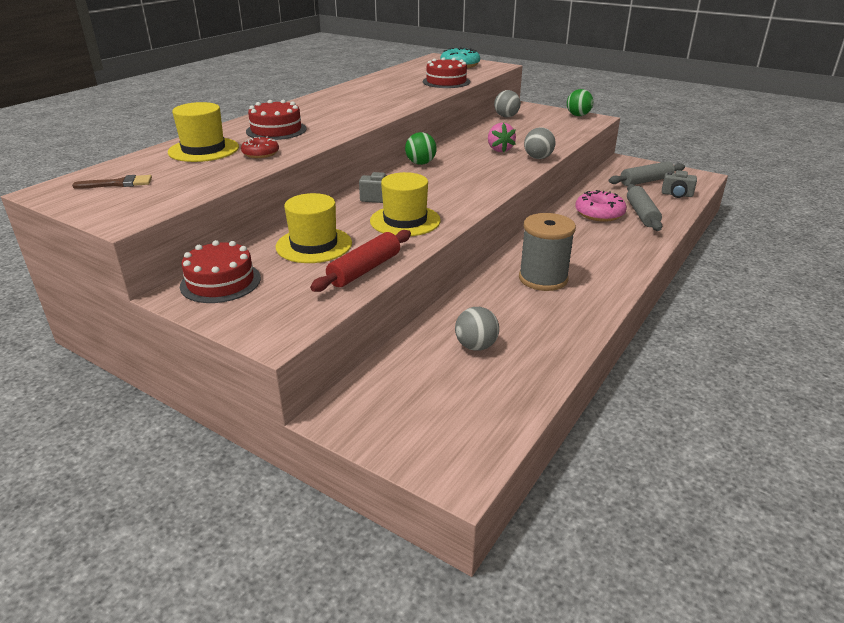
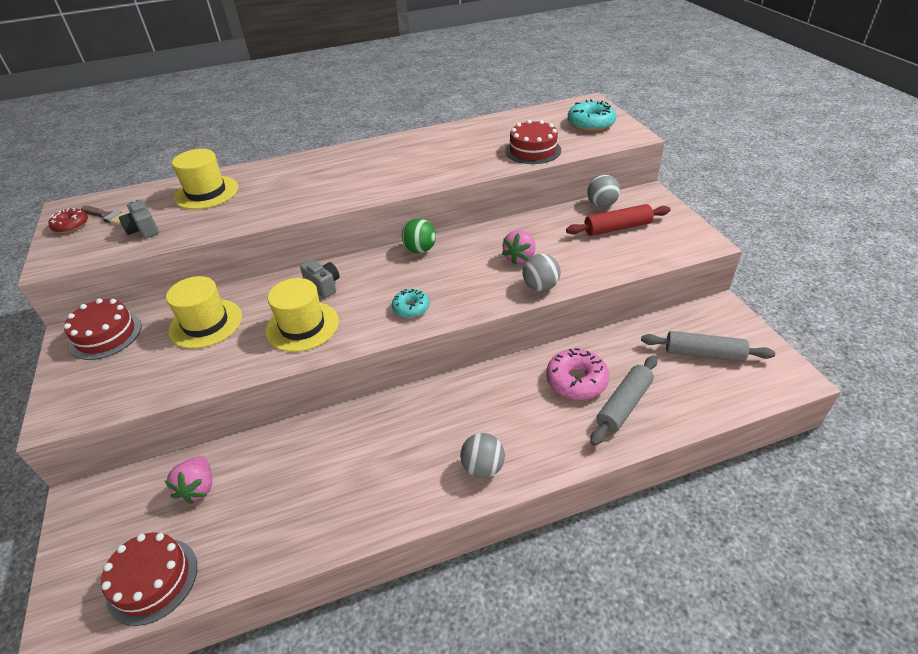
camera: 40 degrees right, 10 degrees up
red donut [241,137,279,158] -> red donut moved to [48,208,88,233]
red cake [246,100,307,140] -> red cake moved to [101,532,197,626]
red rolling pin [310,230,411,292] -> red rolling pin moved to [566,204,670,236]
grey ball [455,307,499,351] -> grey ball moved to [460,433,505,478]
grey spool [519,213,576,291] -> none
green ball [567,89,593,116] -> none
grey camera [662,170,697,198] -> grey camera moved to [119,199,159,238]
none -> pink strawberry [165,456,212,504]
none -> turquoise donut [392,289,430,318]

